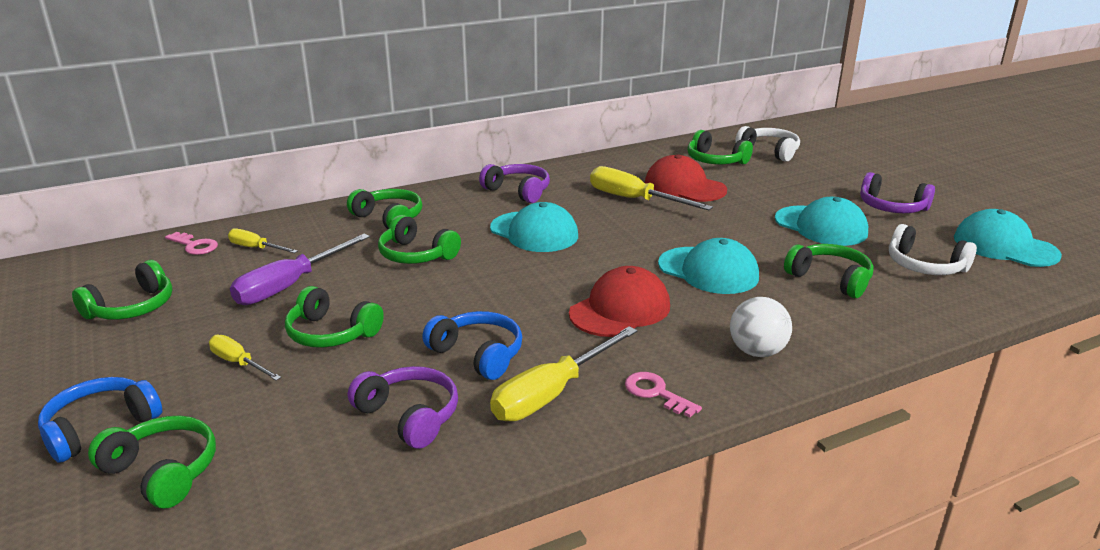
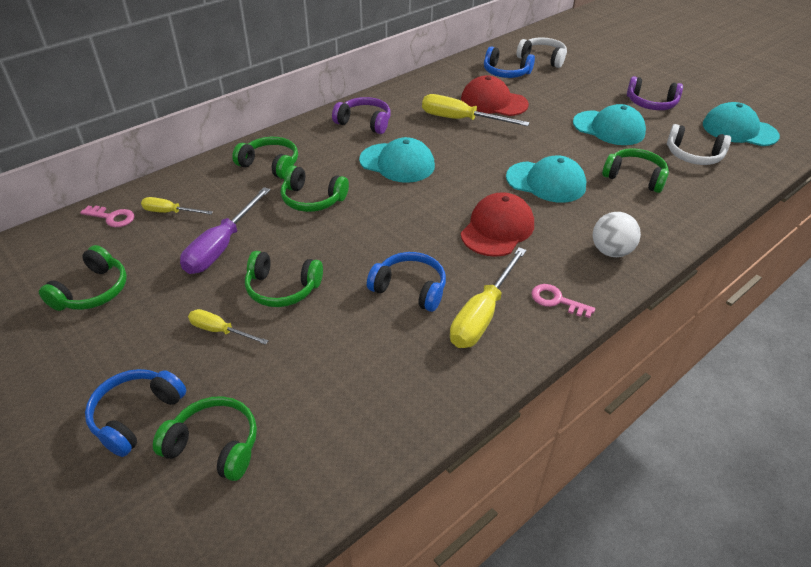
camera: 15 degrees left, 15 degrees up
purple headphones [348,366,458,449] -> none
green headphones [687,130,753,164] -> blue headphones [484,46,535,78]

